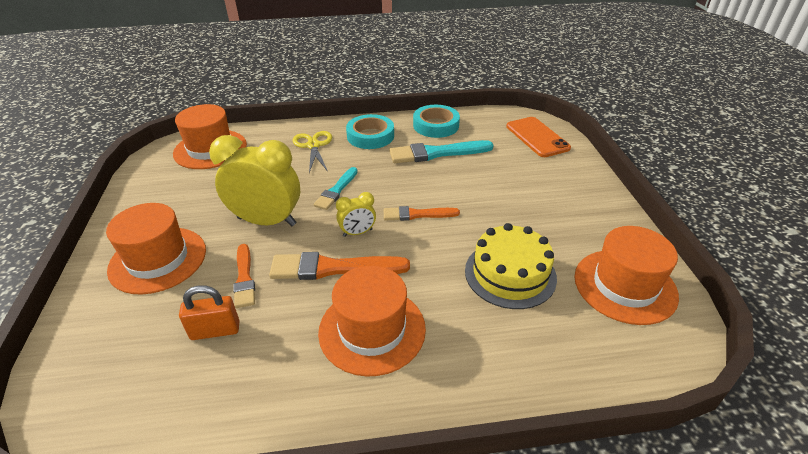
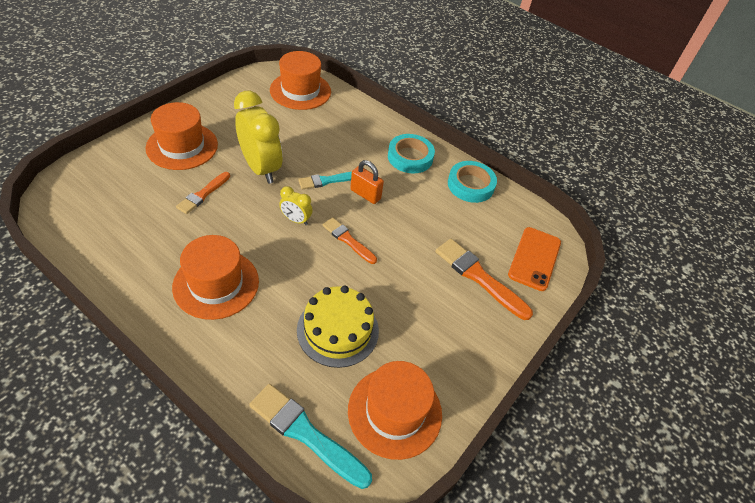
camera: 40 degrees right, 10 degrees up
orange padlock [179,285,240,340] -> orange padlock moved to [350,160,384,204]
orange brush [269,252,410,280] -> orange brush moved to [435,239,533,320]
yellow scissors [293,131,332,173] -> none
turquoise brush [389,140,494,163] -> turquoise brush moved to [249,384,372,489]

